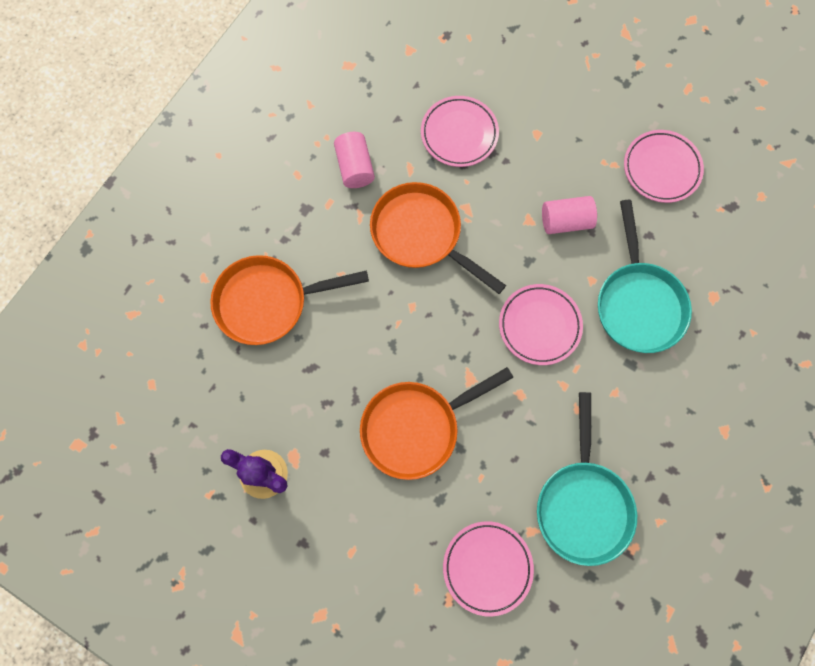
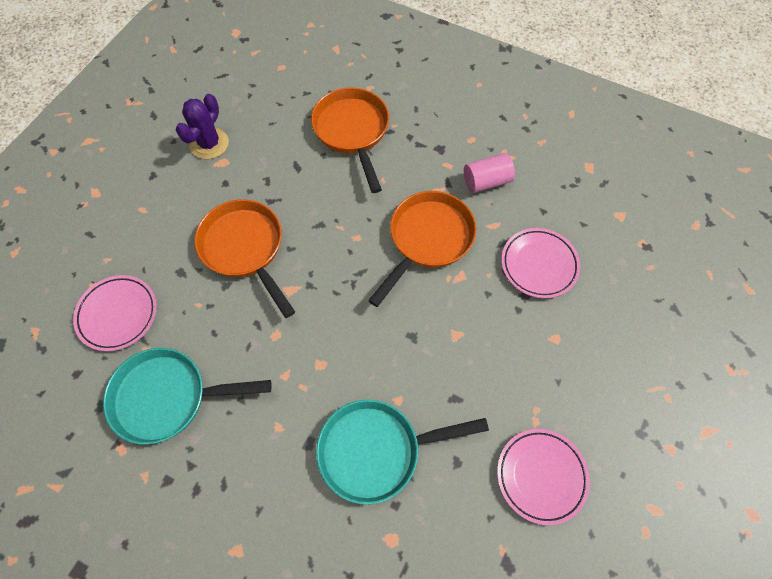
camera: 85 degrees right, 10 degrees down
pink plate [499,284,583,365] -> none
pink cylinder [542,196,597,234] -> none

